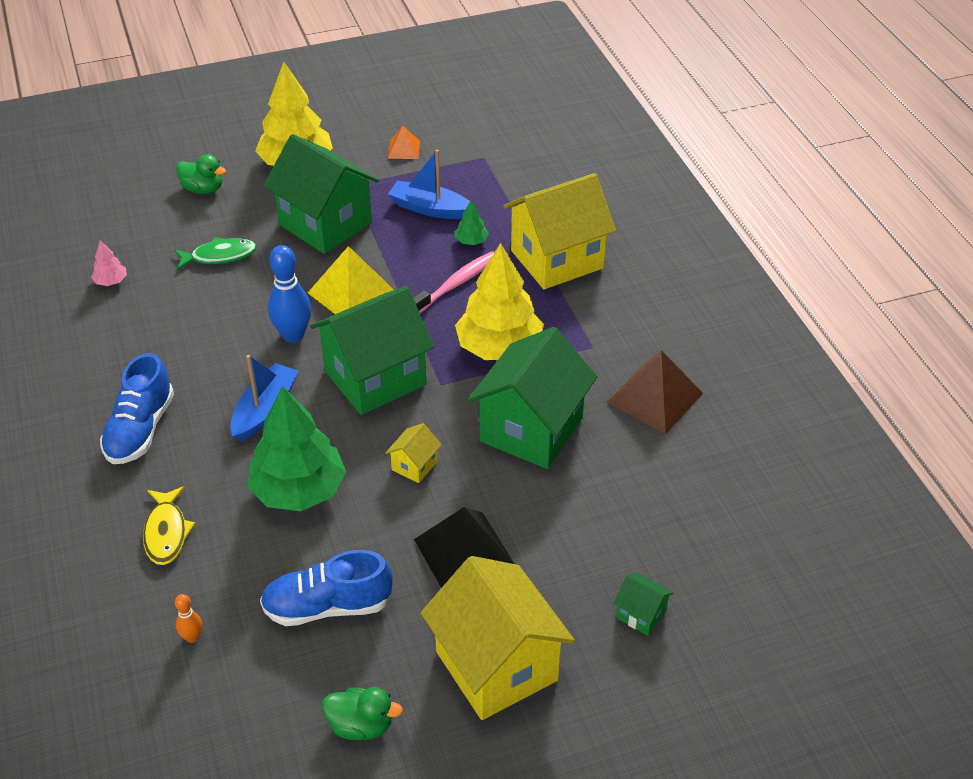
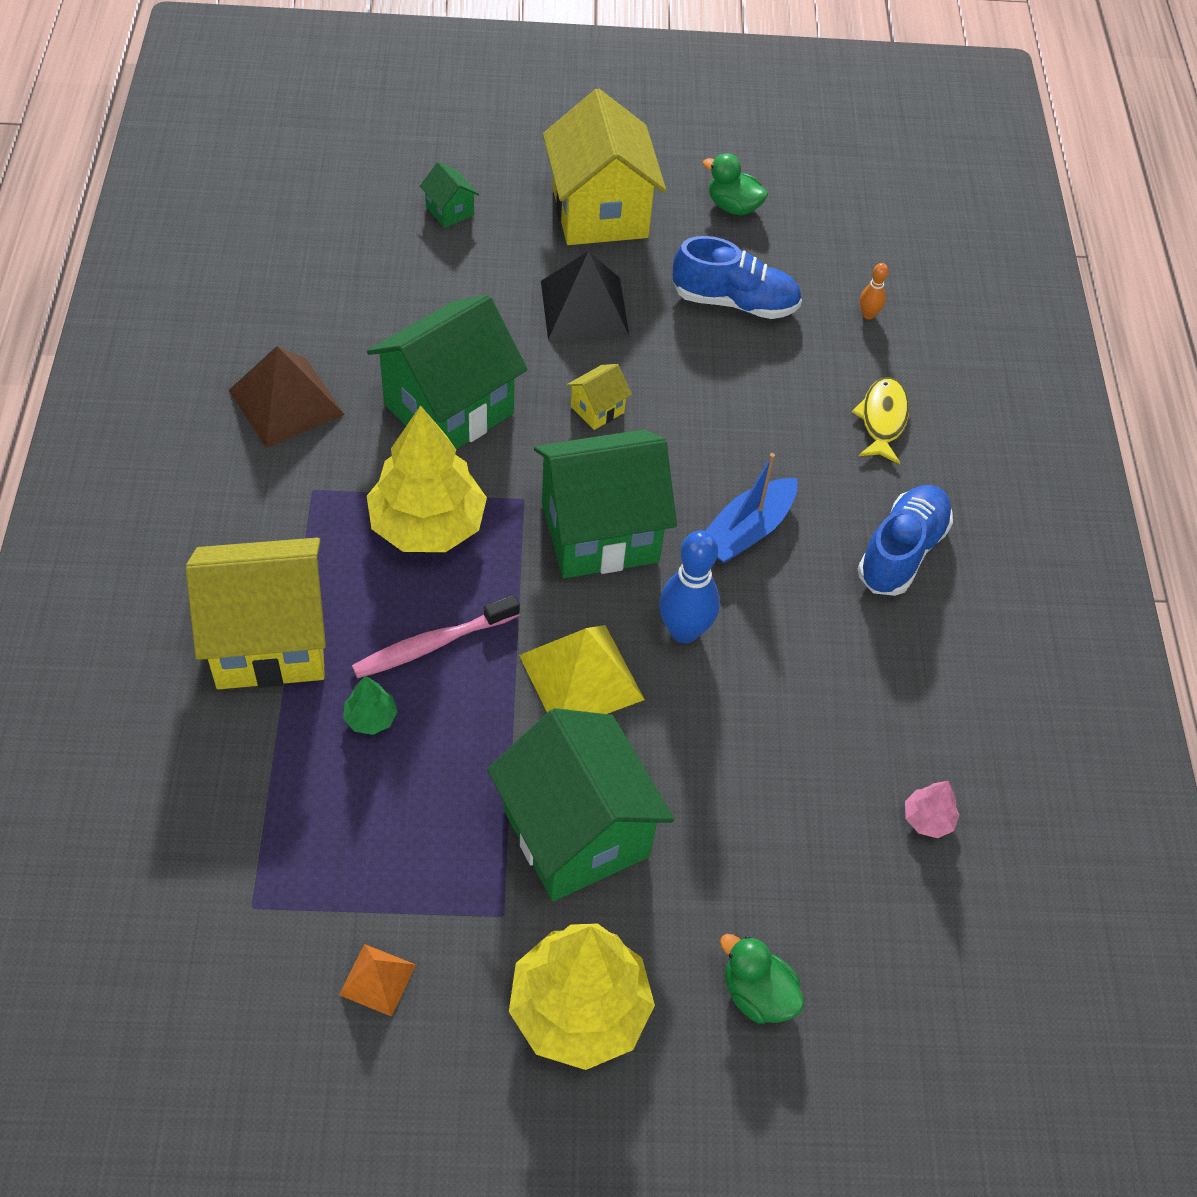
camera: 165 degrees left, 10 degrees up
green fish [174,237,257,270] -> none
green tree [247,386,346,511] -> none
blue boat [388,149,470,219] -> none

